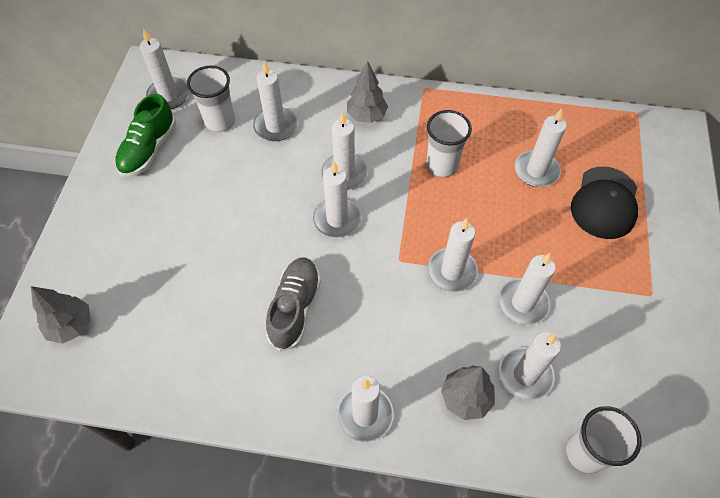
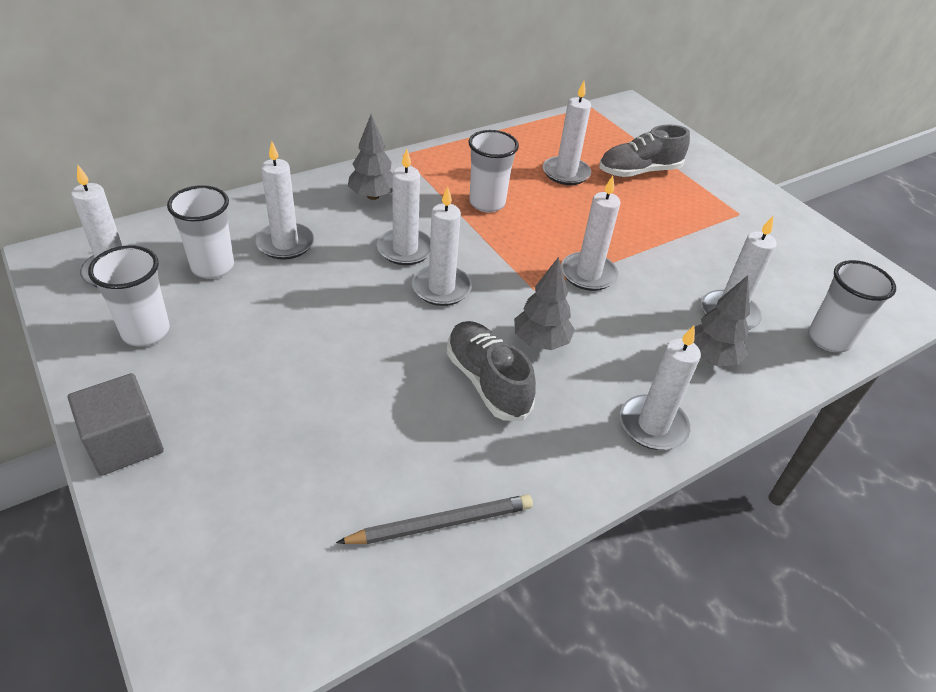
camera: 45 degrees left, 15 degrees down
grey tree [31,286,91,344] -> grey tree moved to [514,257,575,350]
green shoe [115,94,176,177] -> white cup [88,245,170,347]
white candle [498,253,556,325] -> none
black cap [571,167,638,239] -> grey shoe [599,124,690,177]
none -> grey cube [68,373,164,476]
none -> grey pencil [336,494,533,544]

